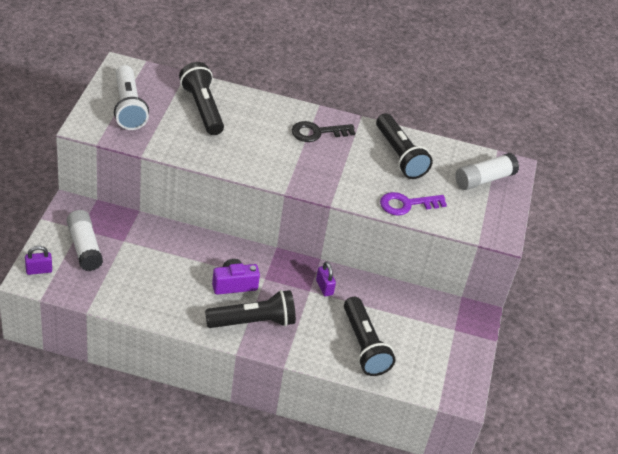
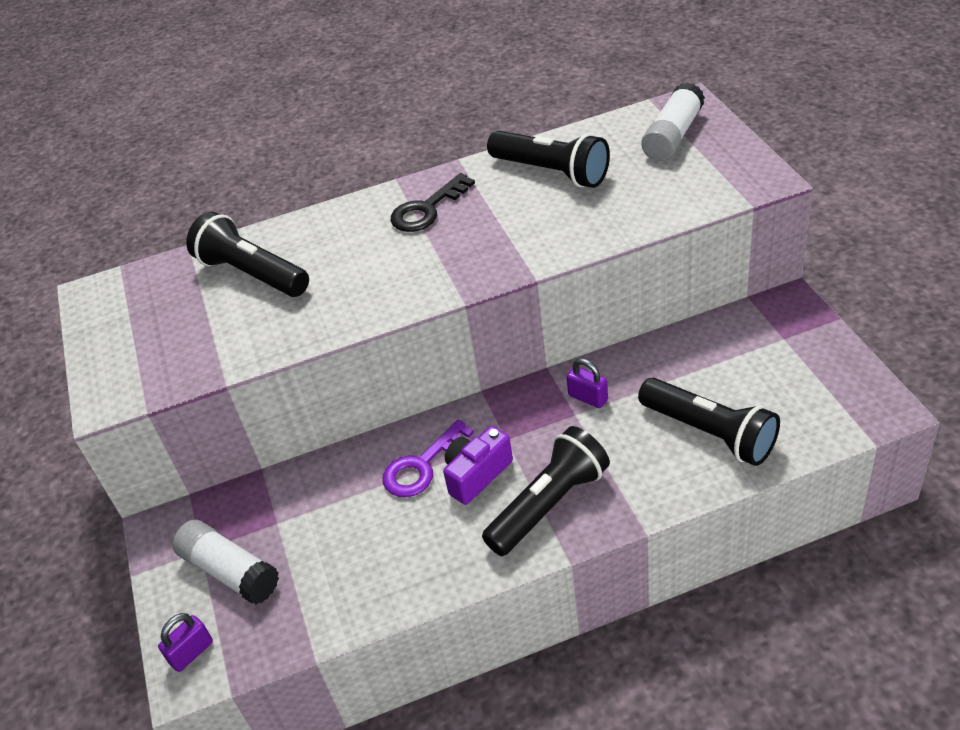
camera: 20 degrees left, 0 degrees up
white flashlight [114,65,149,130] -> none
purple key [380,192,447,216] -> purple key moved to [382,419,474,497]

